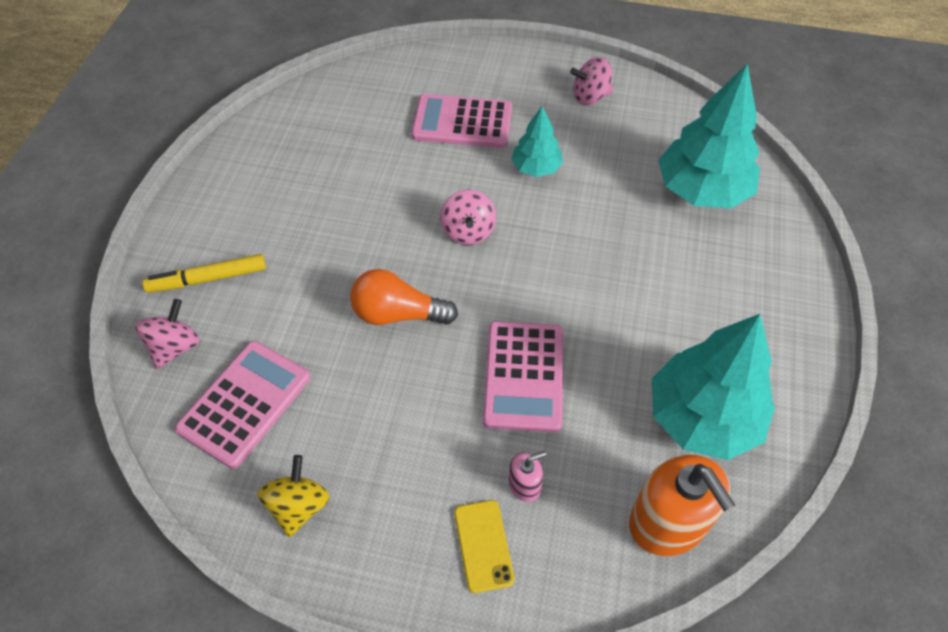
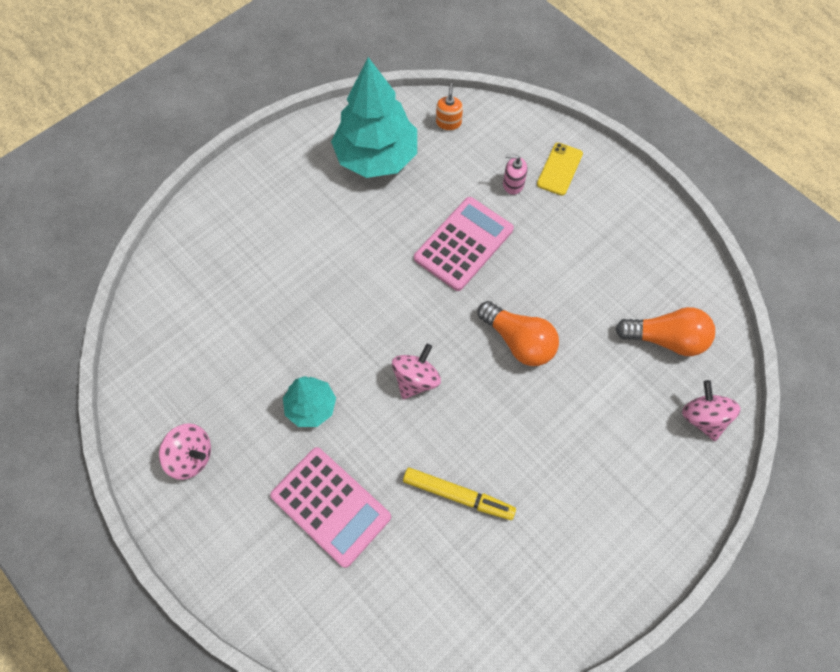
camera: 145 degrees left, 10 degrees up
pink spinning top [135,299,200,369] -> pink spinning top turned 105 degrees clockwise [682,380,741,441]
yellow marker [143,254,266,293] -> yellow marker moved to [403,468,516,520]
pink calculator [175,341,310,469] -> orange light bulb [615,307,715,356]
yellow spinning top [258,455,330,538] -> none
orange soap dispenser [629,455,735,556] -> orange soap dispenser [436,83,463,130], size x0.47
turquoise tree [658,64,760,209] -> none

